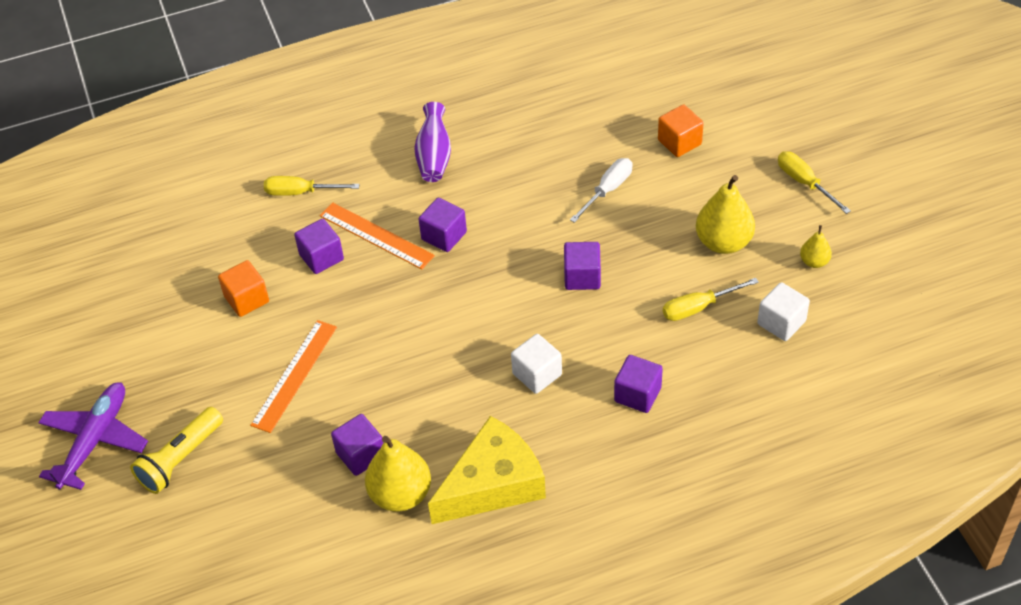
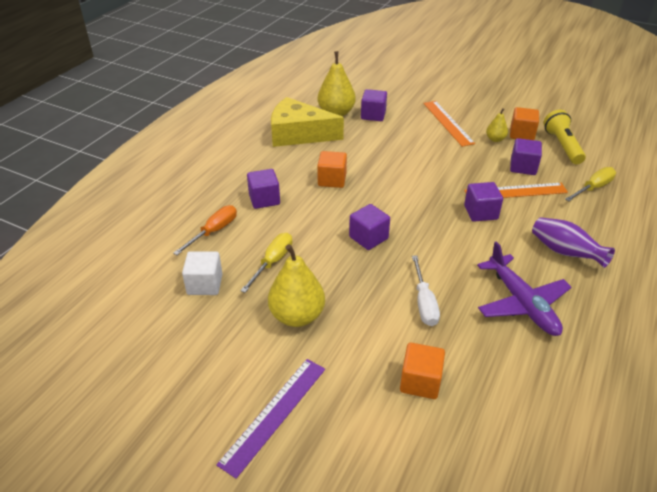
camera: 135 degrees right, 10 degrees down
purple plane [38,382,148,490] -> purple plane moved to [477,241,571,336]
yellow flashlight [130,407,223,494] -> yellow flashlight moved to [543,110,586,164]
yellow cheese [428,416,546,524] -> yellow cheese turned 90 degrees clockwise [271,97,344,147]
white cube [511,334,562,394] -> orange cube [317,151,347,188]
yellow screwdriver [778,151,851,214] -> purple ruler [216,359,325,479]
yellow pear [800,225,832,268] -> yellow pear moved to [486,108,508,142]
none -> orange screwdriver [173,205,237,255]

